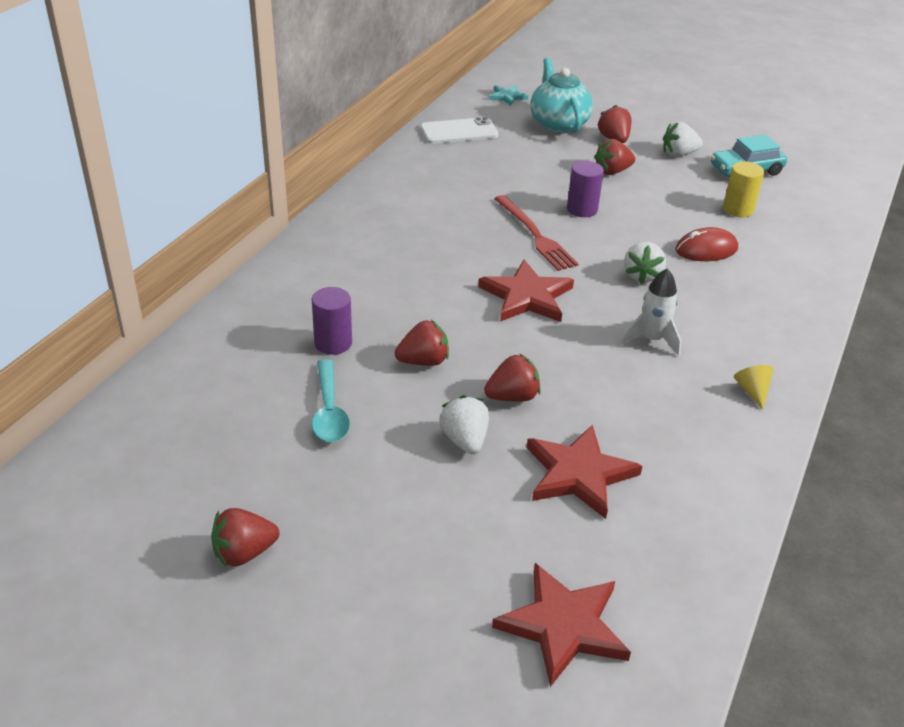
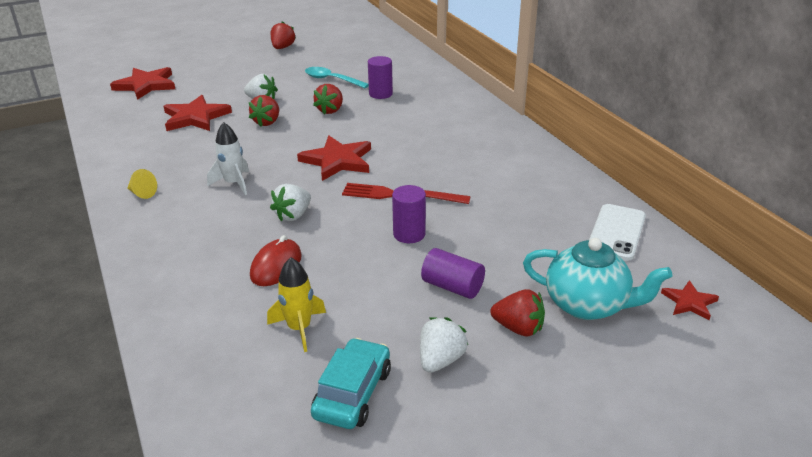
camera: 130 degrees right, 5 degrees down
turquoise star [489,85,528,106] -> red star [661,280,719,320]
red strawberry [594,139,635,175] -> purple cylinder [421,248,485,299]
white strawberry [624,242,666,284] -> white strawberry turned 105 degrees counterclockwise [270,184,311,222]
yellow cylinder [723,161,764,217] -> yellow rocket [267,257,326,352]

